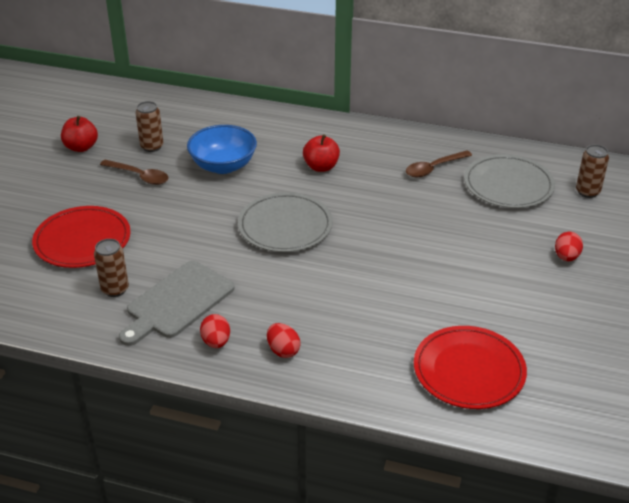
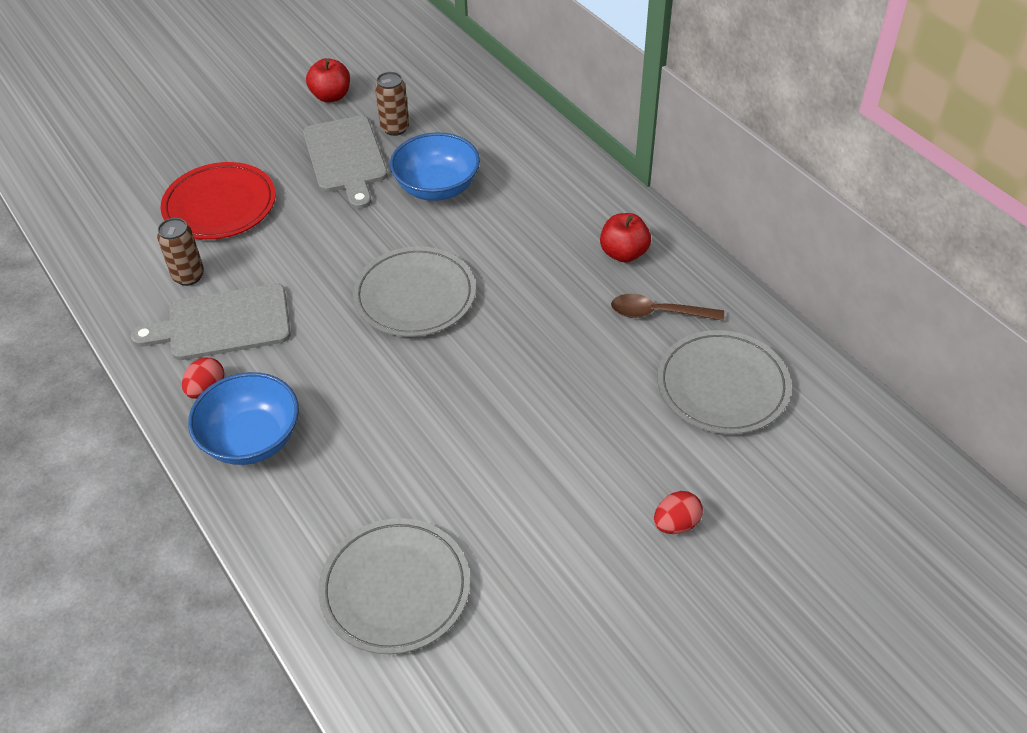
camera: 40 degrees right, 10 degrees up
brown spoon [100,159,168,185] -> grey cutting board [303,116,388,209]
red egg [267,323,301,358] -> blue bowl [188,372,299,465]
red apple [303,134,340,172] -> red apple moved to [600,213,651,263]
red plate [414,326,527,409] -> grey plate [318,518,470,654]
brown can [576,145,609,198] -> none

